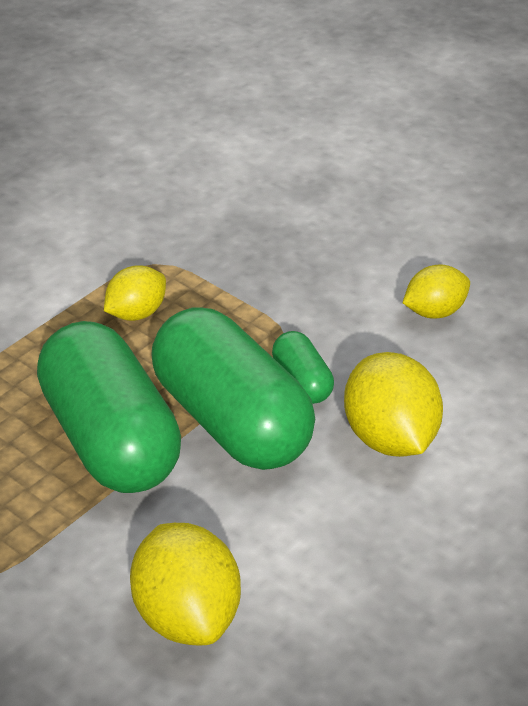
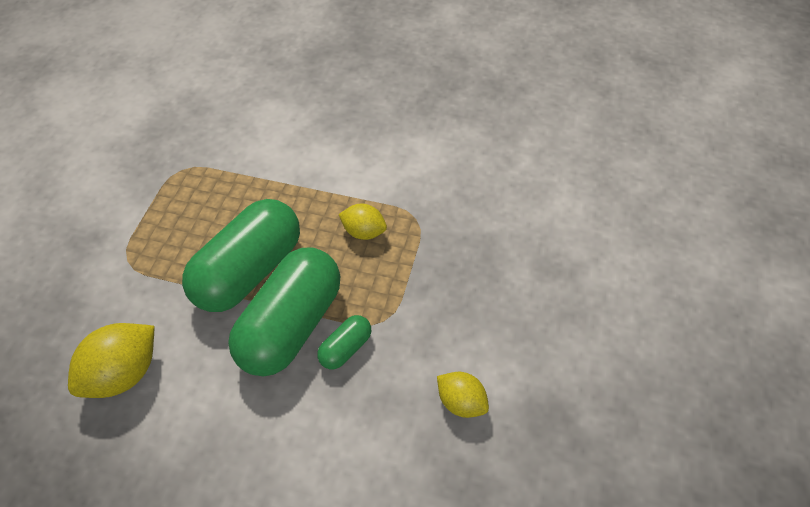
camera: 65 degrees right, 15 degrees up
yellow lemon [344,352,443,457] -> none

